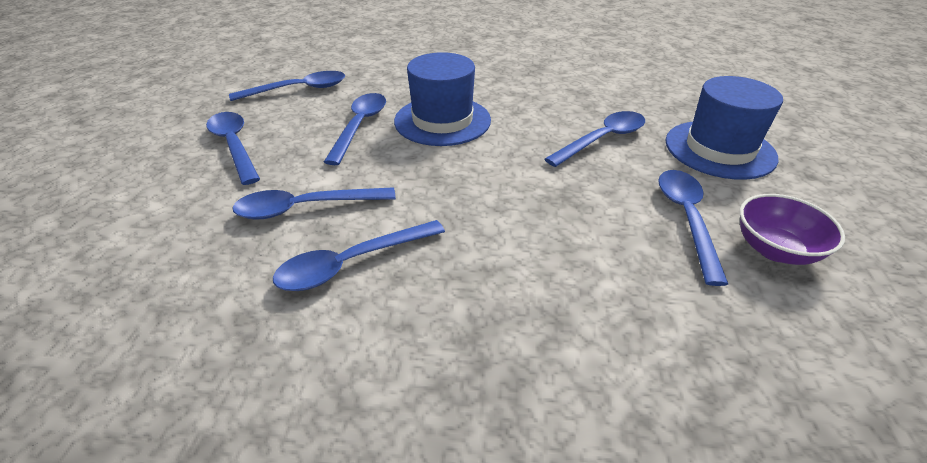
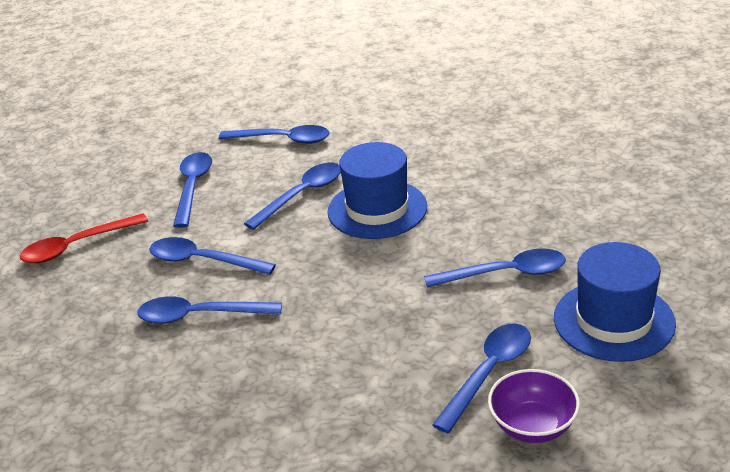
camera: 35 degrees right, 5 degrees down
none -> red spoon [20,213,148,263]

